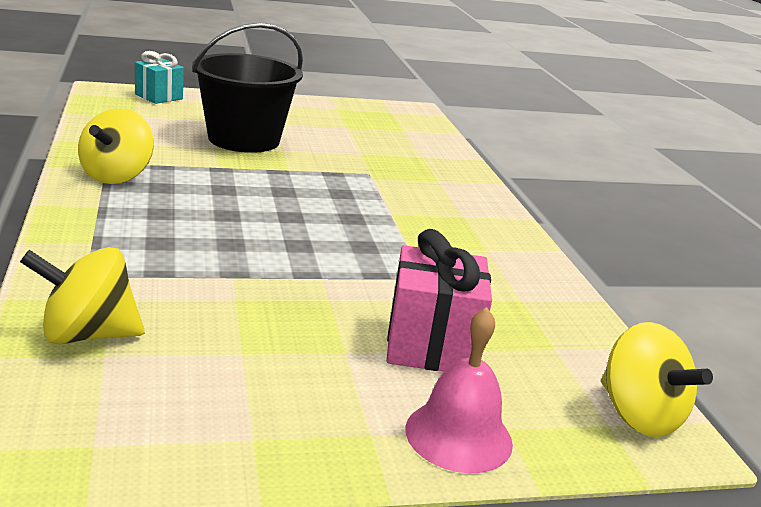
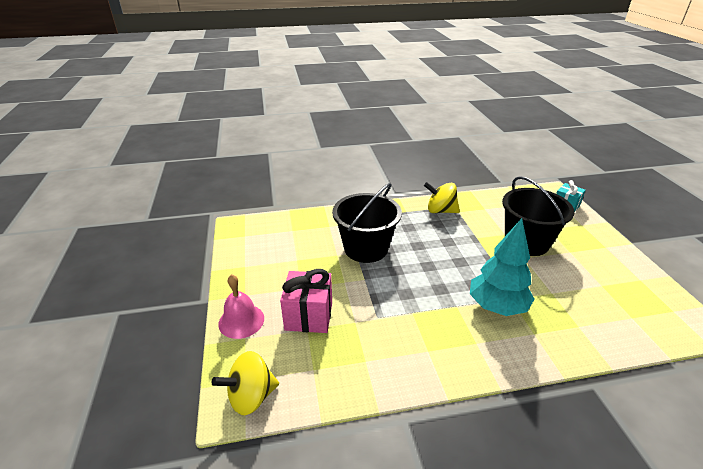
camera: 95 degrees right, 10 degrees up
yellow spinning top [20,247,145,344] -> none
none -> black bucket [332,183,402,263]
none -> turquoise tree [470,218,534,316]

